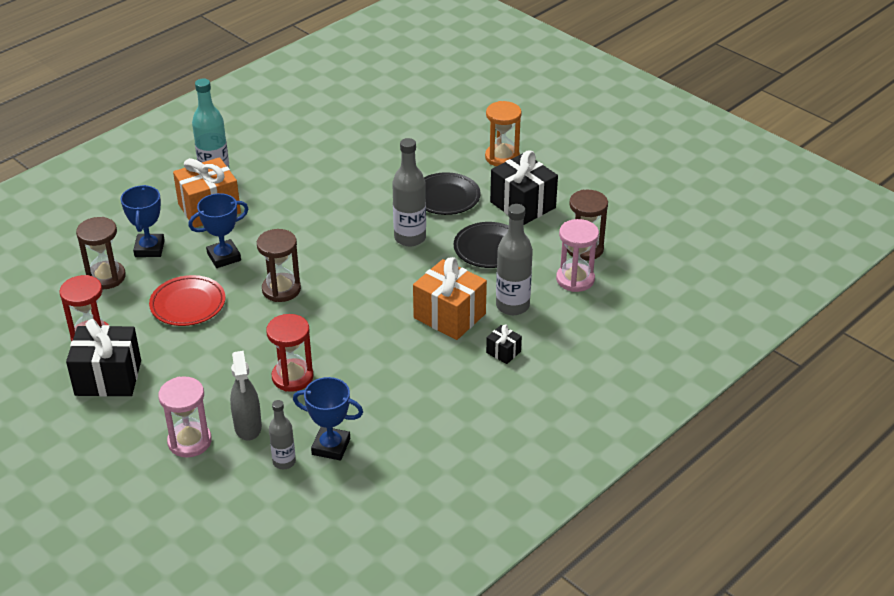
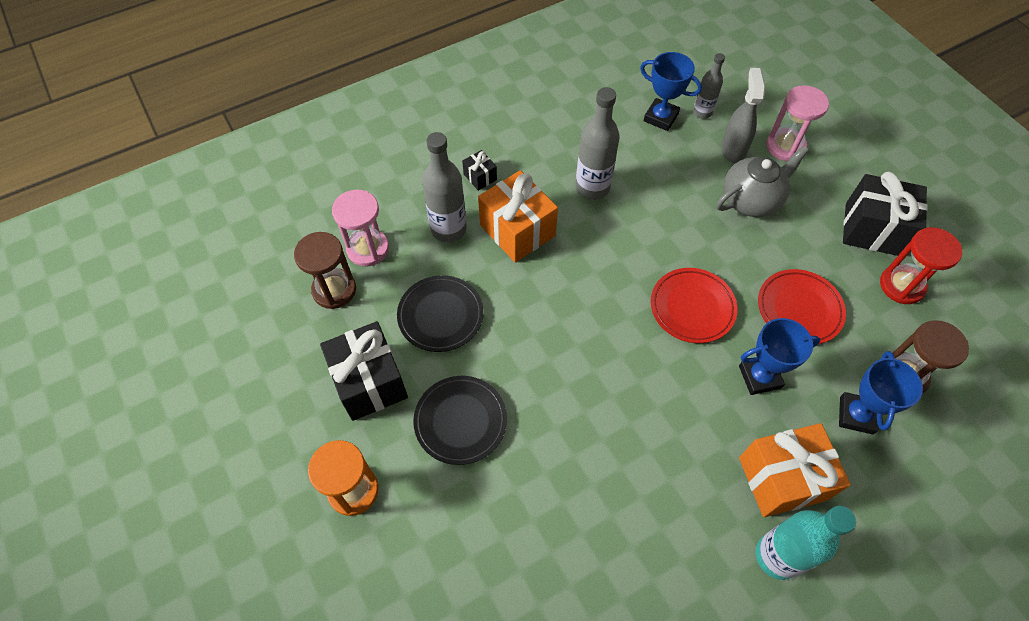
camera: 165 degrees left, 20 degrees up
brown hourglass [257,229,301,302] -> red plate [651,268,737,343]
red hourglass [266,314,314,392] -> none
grey bottle [392,138,426,246] -> grey bottle moved to [575,87,620,200]
none -> grey teapot [716,146,809,217]

